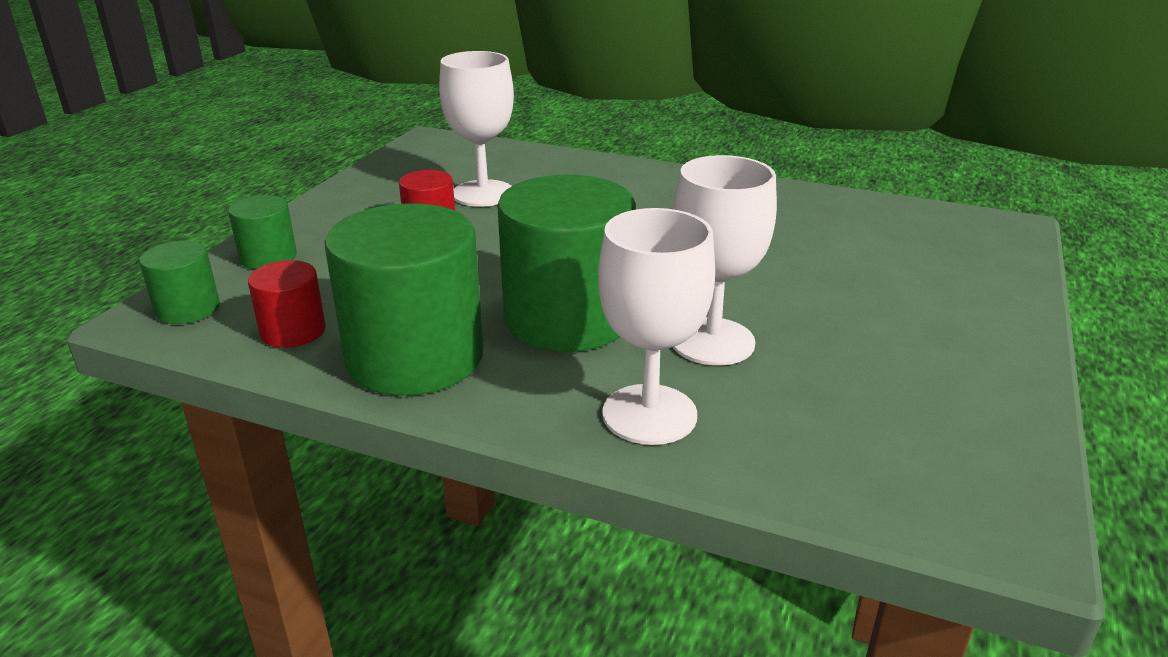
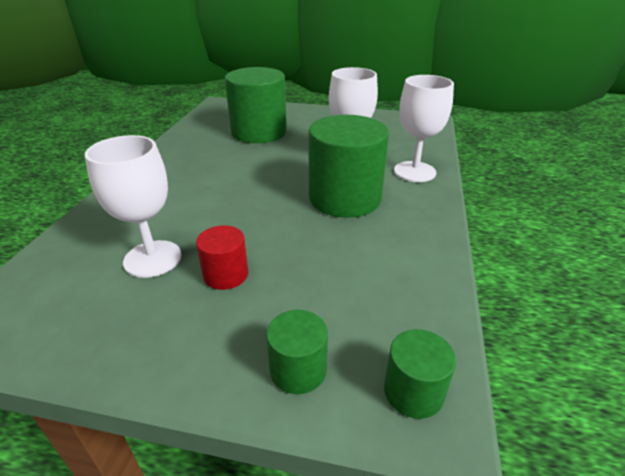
camera: 100 degrees left, 5 degrees up
red cylinder [248,260,326,348] -> none
green cylinder [324,203,483,396] -> green cylinder moved to [225,67,287,143]

